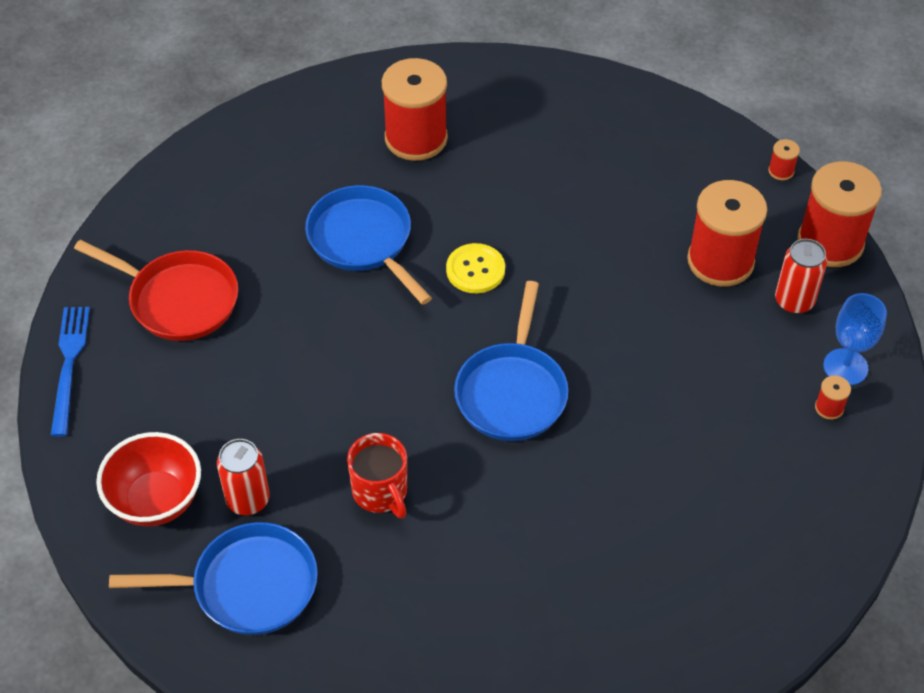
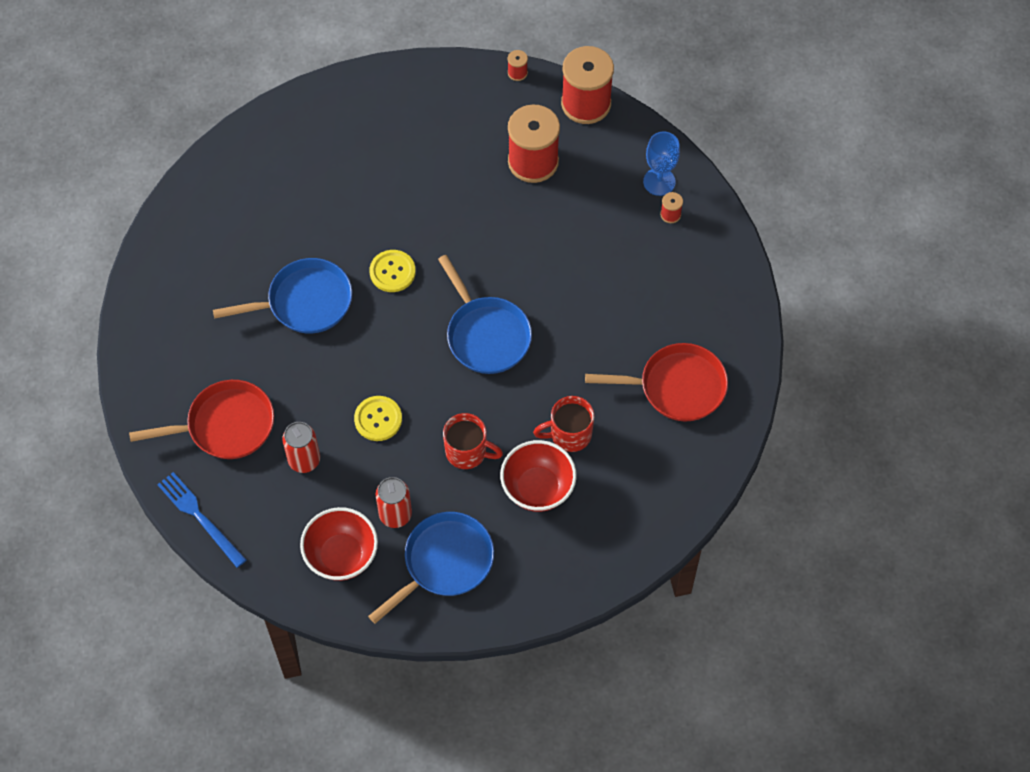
camera: 40 degrees left, 10 degrees up
blue pan [305,185,432,305] -> blue pan turned 150 degrees clockwise [213,258,352,333]
red spool [382,58,448,161] -> none
red can [775,239,827,314] -> red can moved to [282,422,320,473]
none -> yellow button [354,396,402,441]
none -> red bowl [500,440,577,512]
none -> red mug [533,396,595,452]
none -> red pan [585,343,728,422]

